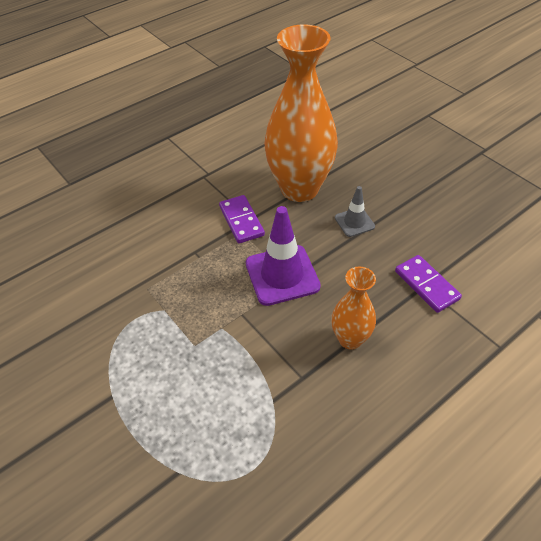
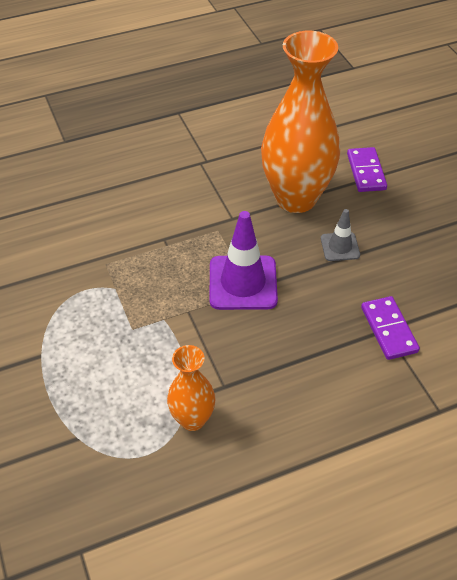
camera: 15 degrees right, 0 degrees up
purple domino [219,195,265,243] -> purple domino moved to [347,147,387,192]
orange vase [331,267,376,350] -> orange vase moved to [167,345,215,431]

